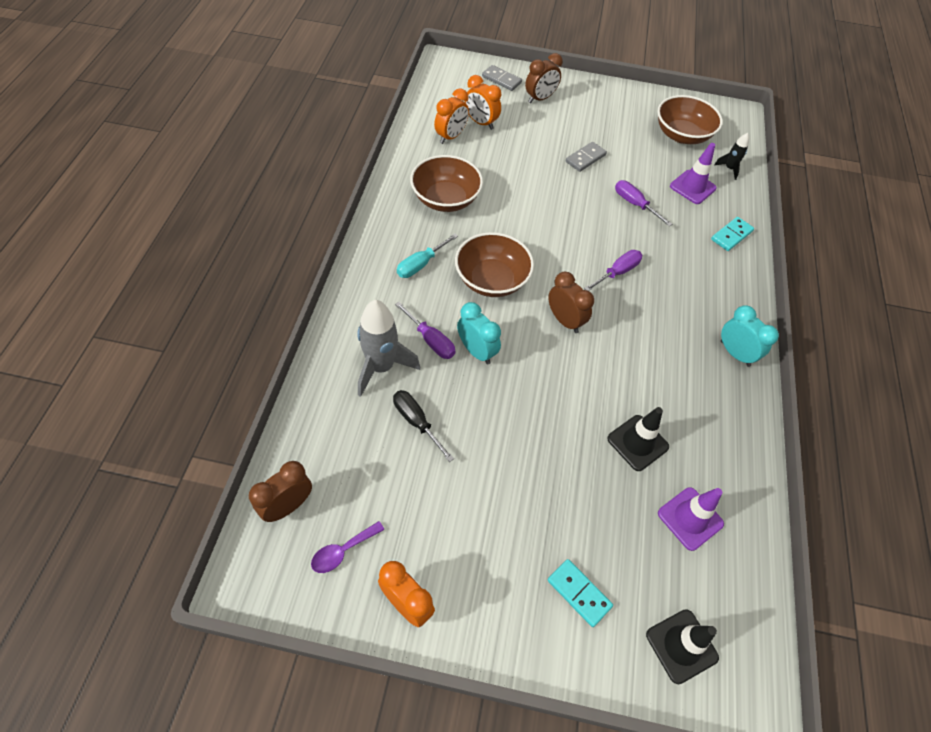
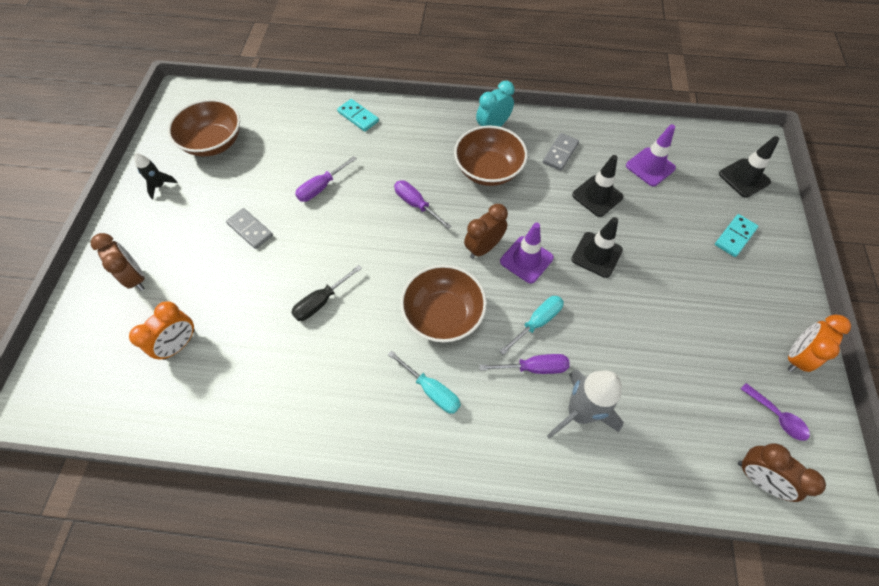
camera: 90 degrees left, 5 degrees up
black screwdriver [393,390,454,462] -> black screwdriver moved to [291,265,362,321]
purple screwdriver [395,302,456,359] -> purple screwdriver turned 45 degrees clockwise [479,354,570,374]
brown bowl [410,155,483,212] -> brown bowl moved to [454,125,527,186]
orange clock [434,88,469,144] -> none
turquoise clock [457,302,501,365] -> turquoise screwdriver [500,296,564,355]
grey domino [482,65,522,91] -> grey domino moved to [543,133,579,171]
purple traffic cone [670,143,717,204] -> purple traffic cone moved to [500,223,554,284]
black rocket [714,133,749,180] -> black rocket moved to [134,153,178,199]
none -> black traffic cone [571,217,623,278]

